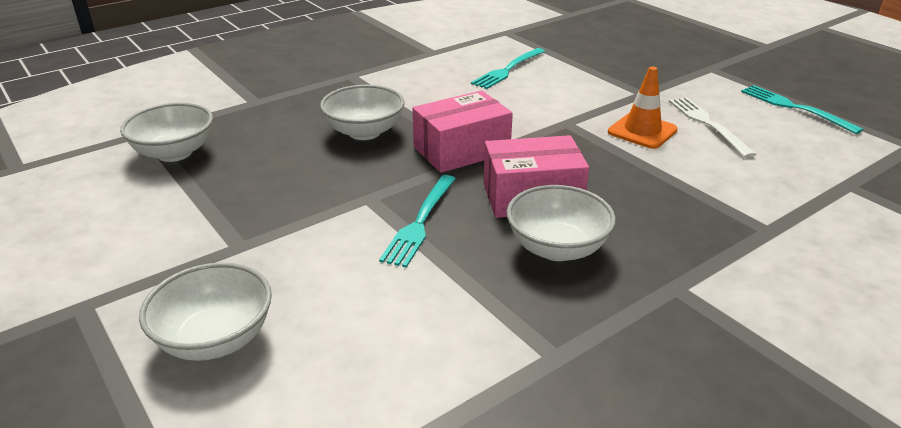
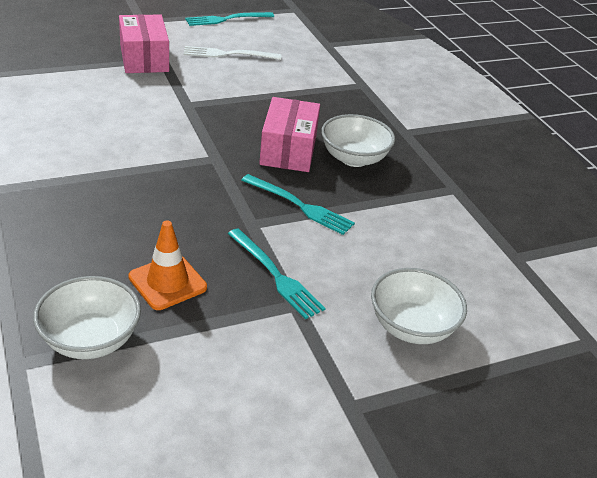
camera: 80 degrees left, 5 degrees up
white bowl [320,85,404,140] -> none
pink box [412,90,513,173] -> pink box moved to [119,14,169,73]
turquoise fork [471,48,545,89] -> turquoise fork moved to [228,228,326,320]
orange traffic cone [608,67,678,149] -> orange traffic cone moved to [128,221,207,310]

